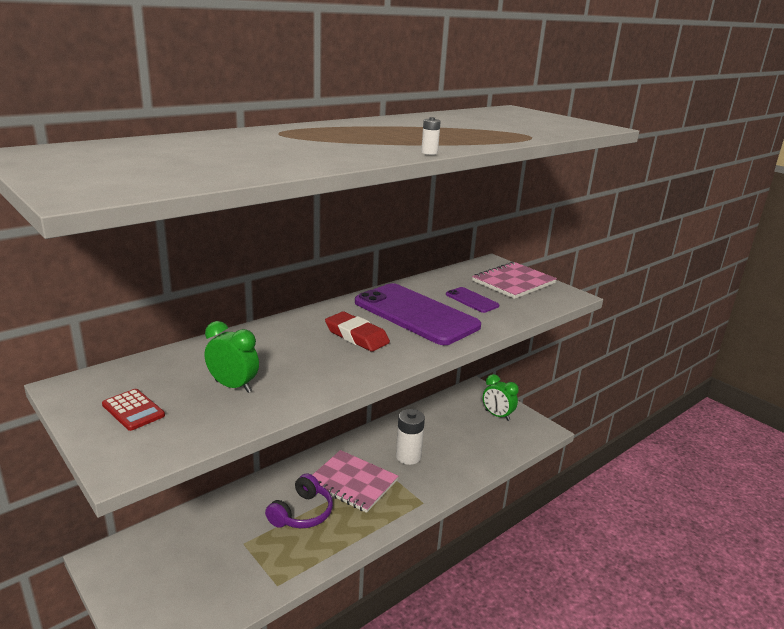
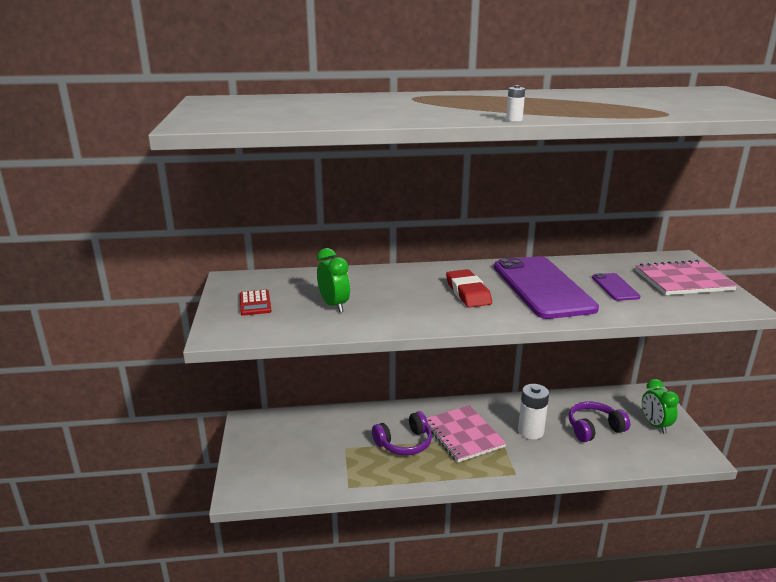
camera: 35 degrees right, 0 degrees up
none -> purple headphones [569,401,630,442]

